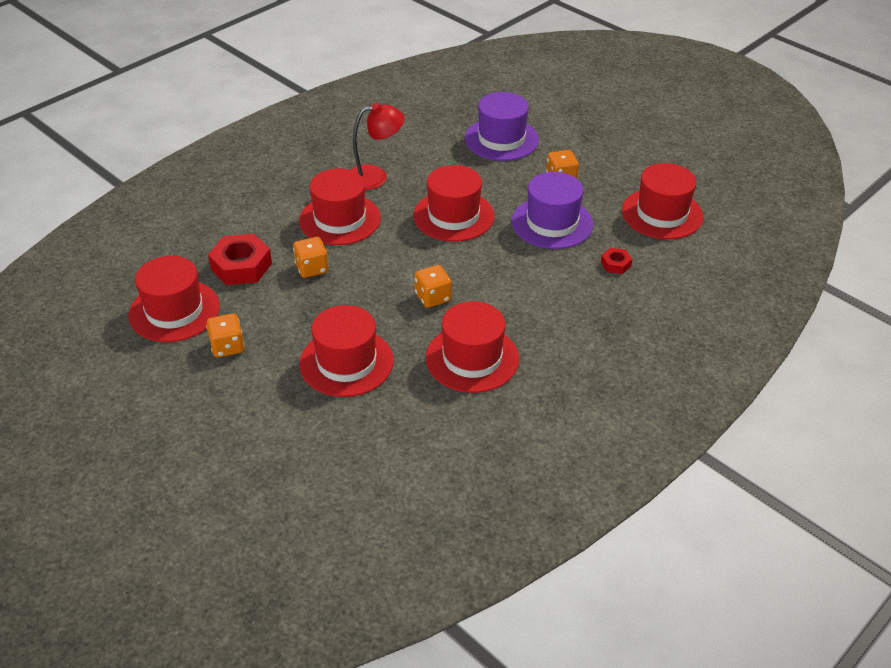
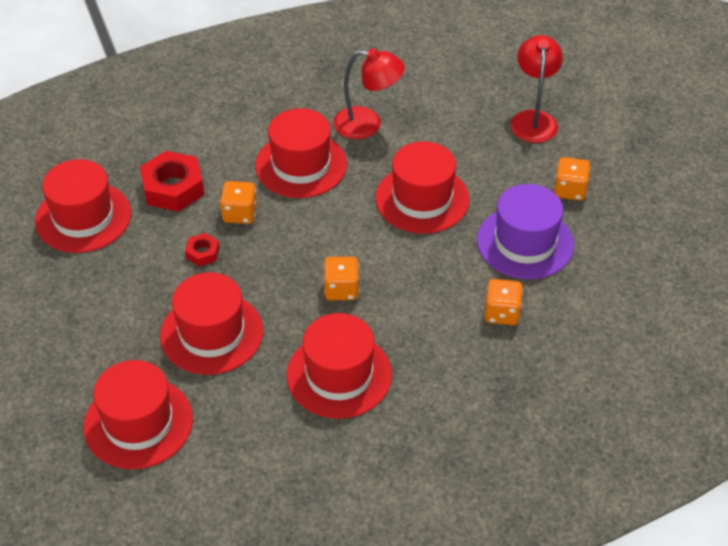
camera: 25 degrees right, 5 degrees up
orange dice [206,313,244,358] -> orange dice moved to [484,279,523,325]
purple hat [465,92,539,161] -> red lamp [510,35,563,143]
red nut [601,248,632,274] -> red nut moved to [185,233,219,266]
red hat [622,163,703,239] -> red hat moved to [83,360,193,469]

